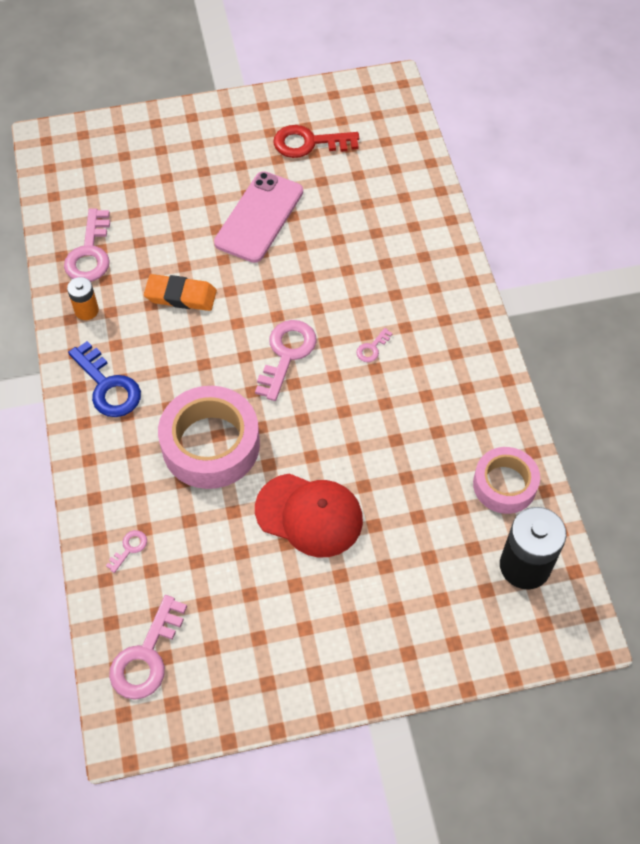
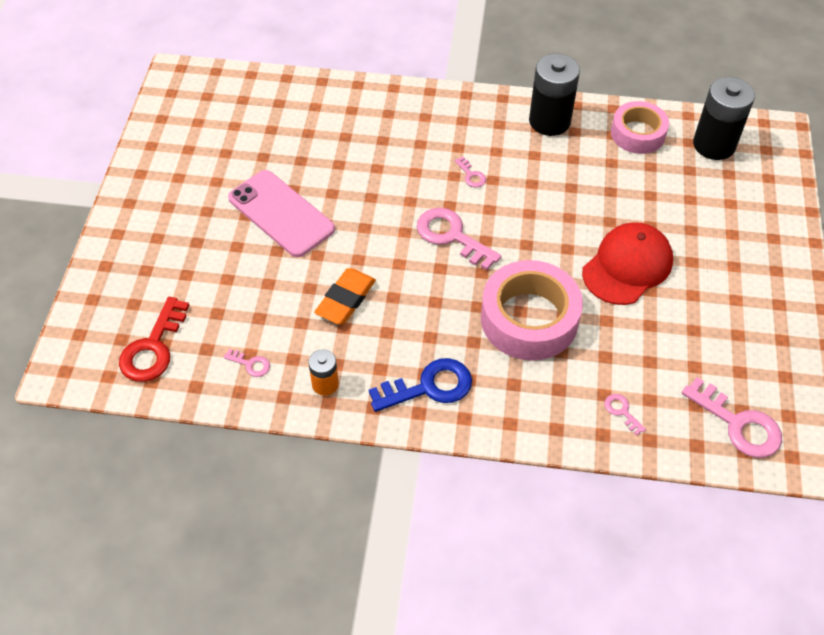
camera: 70 degrees left, 5 degrees down
pink key [64,209,110,282] -> pink key [224,349,270,377], size x0.47
red key [273,125,359,158] -> red key moved to [119,297,189,382]
none -> black battery [529,53,580,136]

